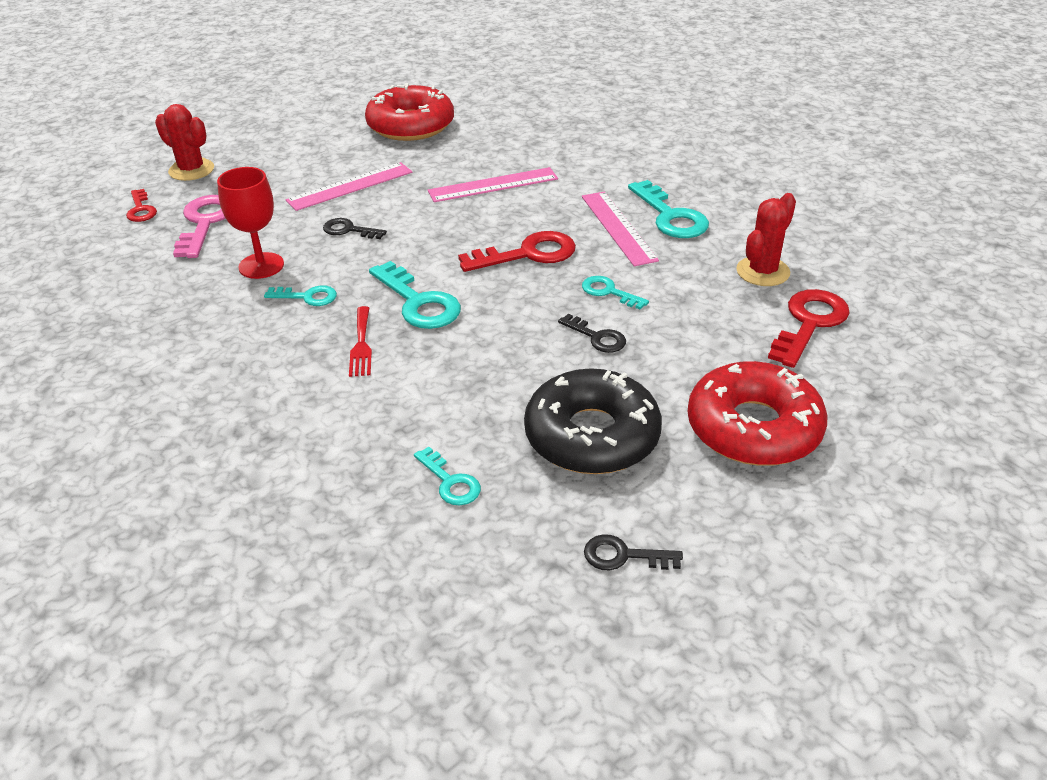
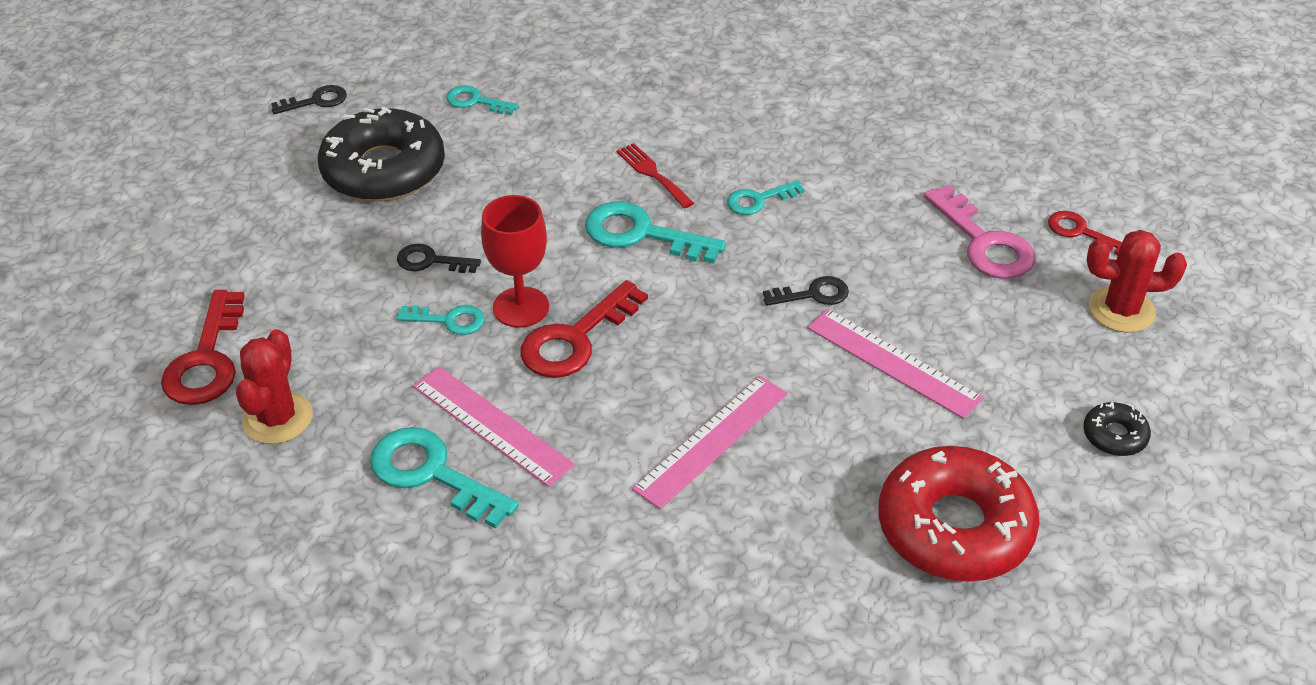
camera: 150 degrees right, 5 degrees up
red goblet [217,167,284,279] -> red goblet moved to [481,195,549,328]
pink ruler [286,162,412,211] -> pink ruler turned 75 degrees counterclockwise [807,309,984,419]
red donut [687,361,827,466] -> none
none -> black donut [1083,402,1151,456]

